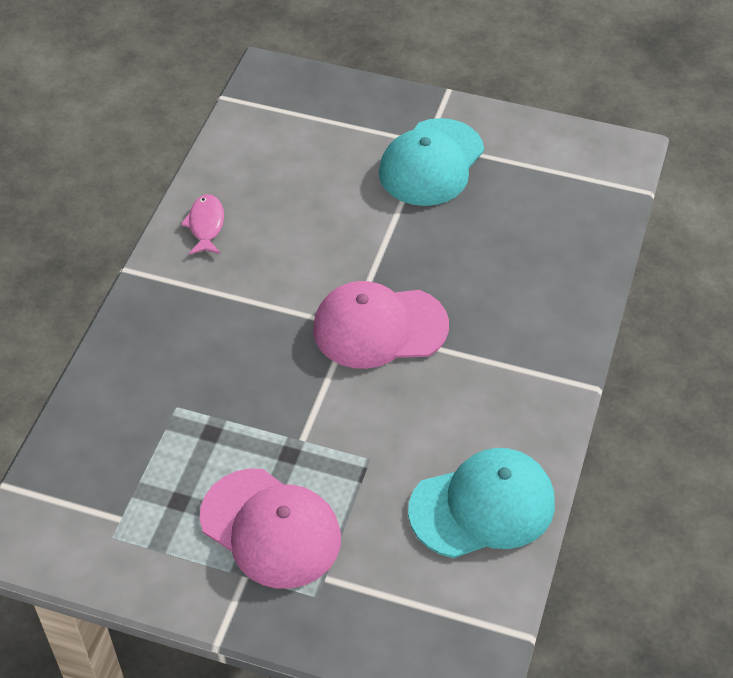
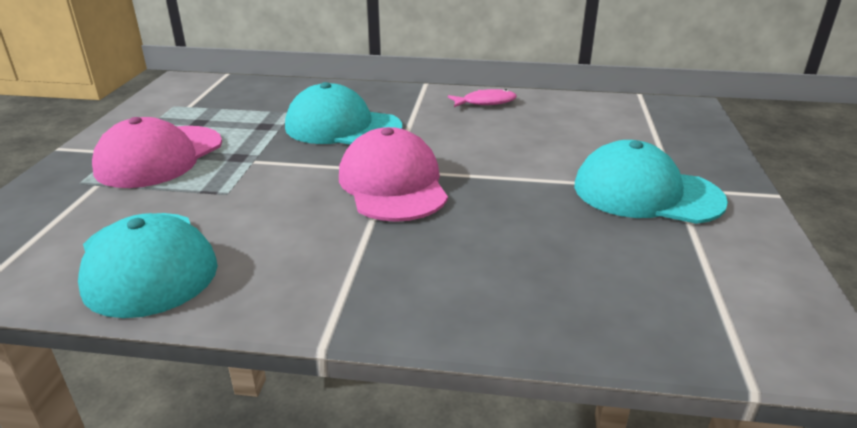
camera: 80 degrees right, 20 degrees down
none -> turquoise cap [285,82,402,145]

